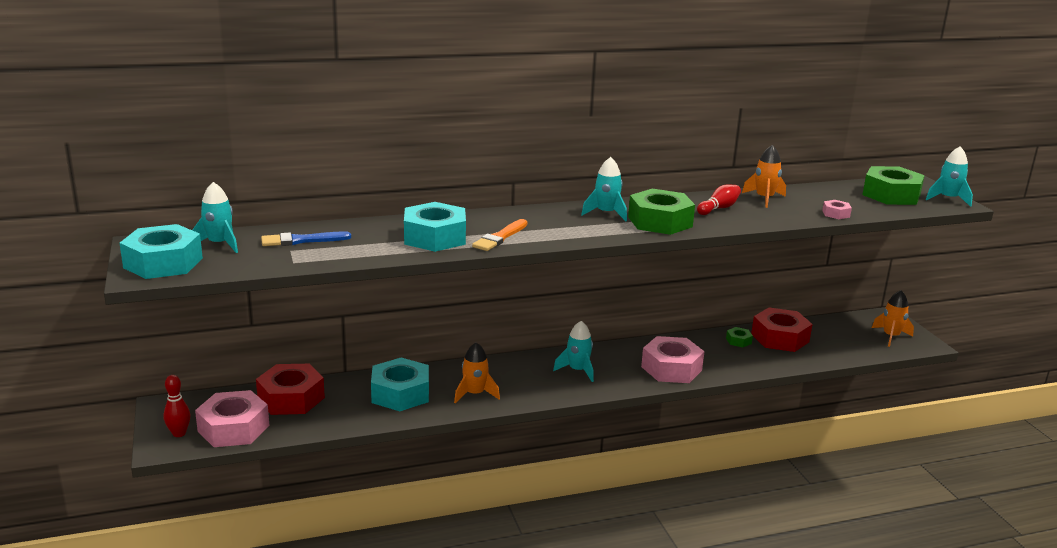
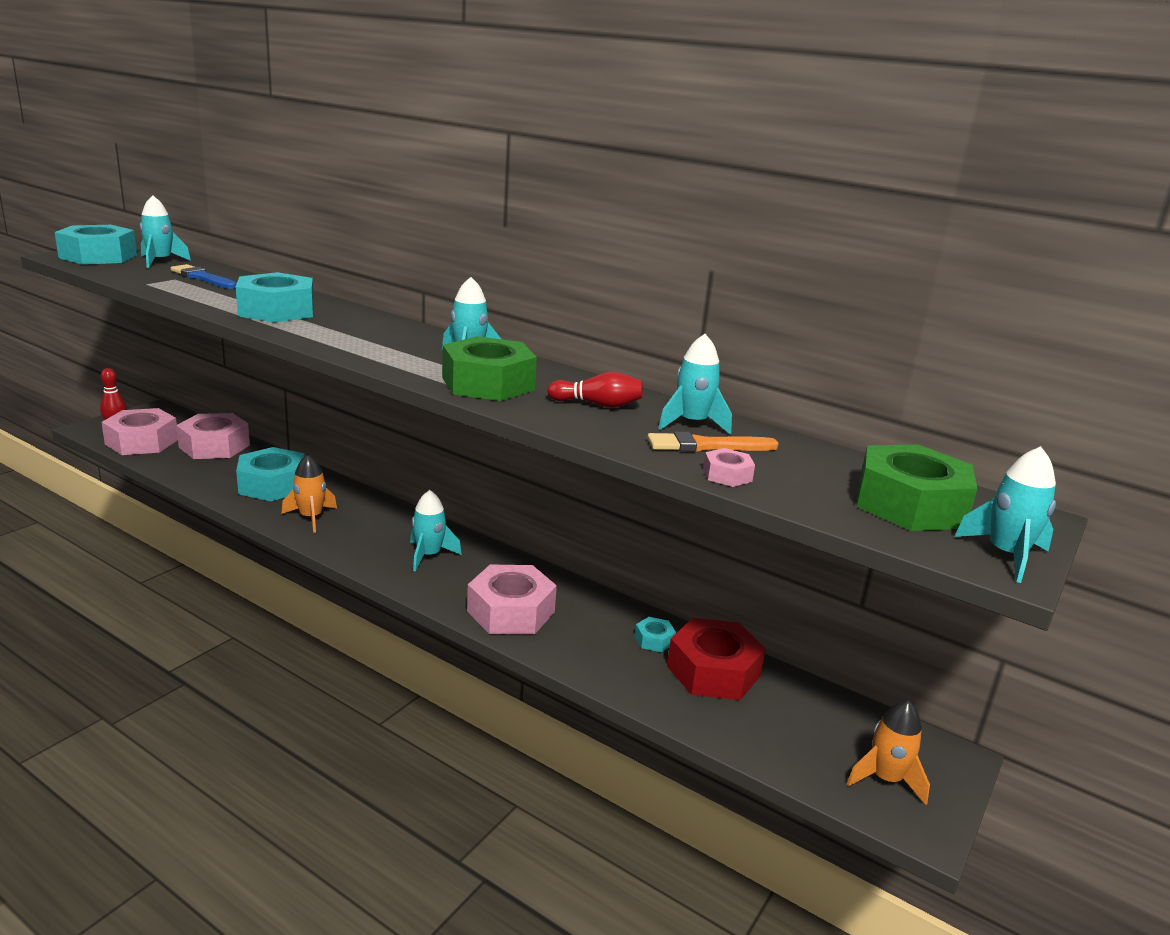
camera: 50 degrees right, 0 degrees up
red nut [256,364,325,415] -> pink nut [176,413,250,459]
orange brush [472,219,527,251] -> orange brush moved to [647,432,779,452]
green nut [726,327,753,347] -> turquoise nut [635,617,676,652]
orange rocket [742,145,786,208] -> turquoise rocket [658,334,732,434]

